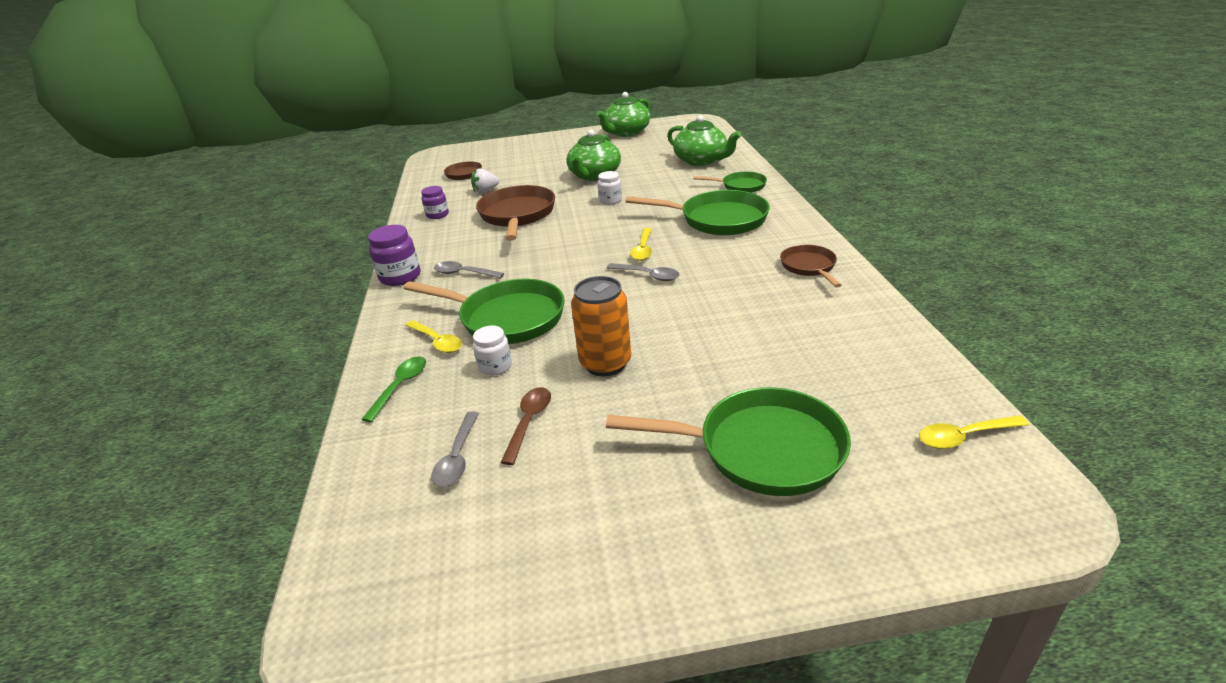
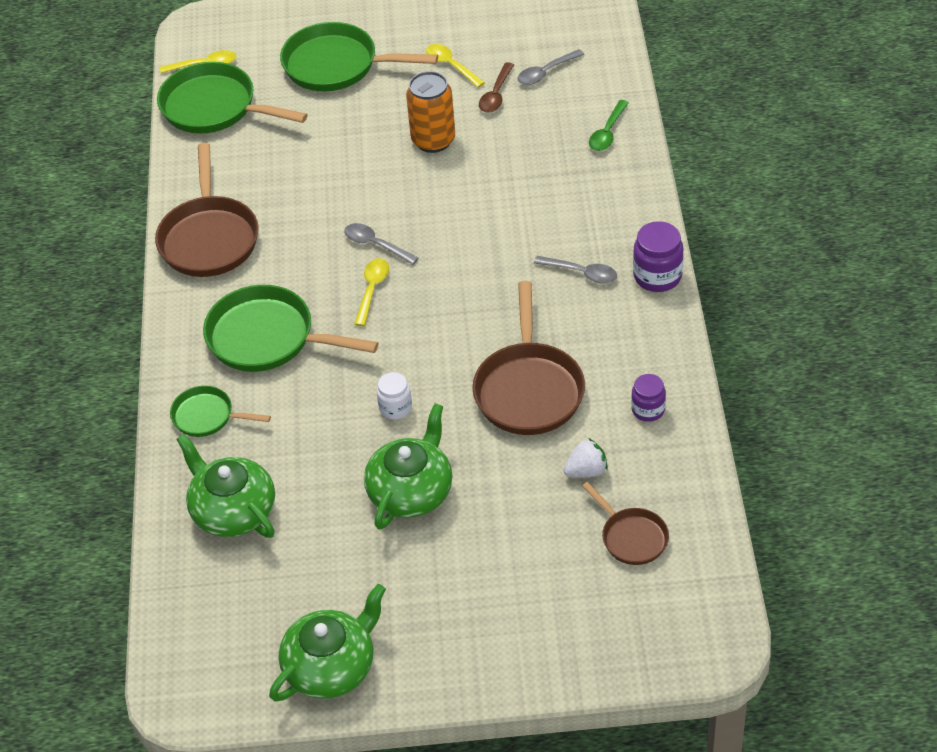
camera: 175 degrees left, 15 degrees up
green pan [404,279,564,344] -> green pan moved to [157,62,308,133]
yellow spoon [405,320,462,353] -> yellow spoon moved to [426,44,485,87]
grey spoon [431,412,479,488] -> grey spoon turned 135 degrees counterclockwise [517,49,584,85]
white jar [473,326,512,376] -> none
brown pan [780,244,841,288] -> brown pan [155,143,259,277], size x1.80

